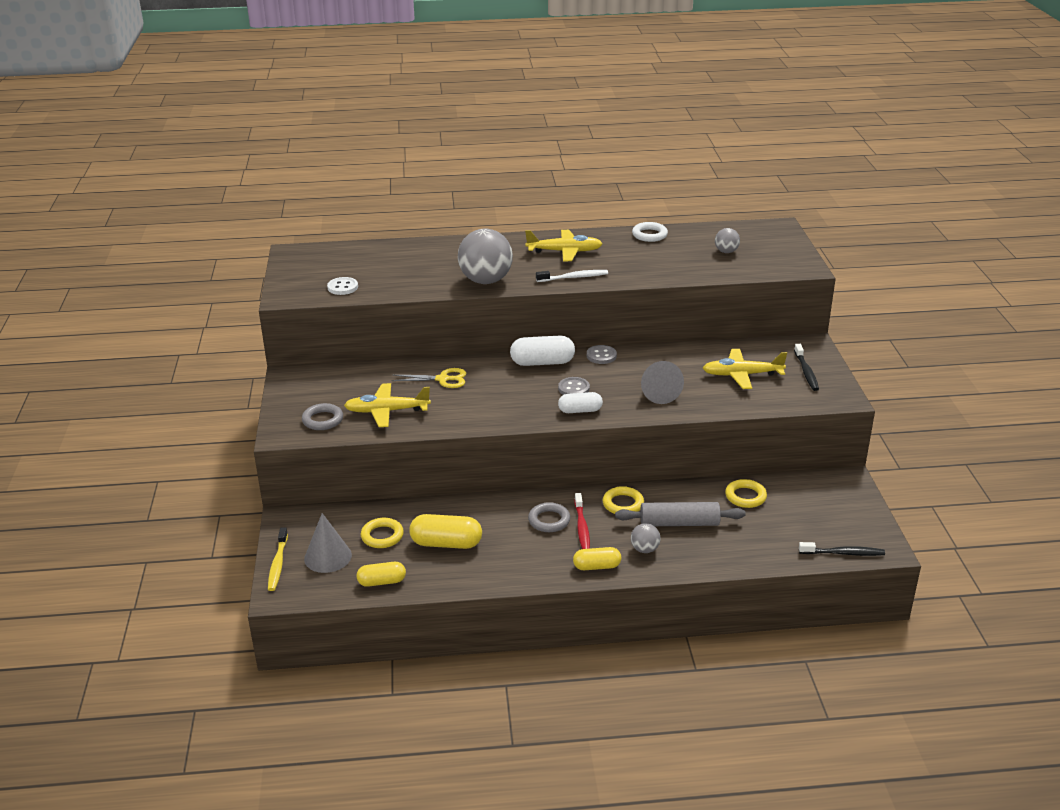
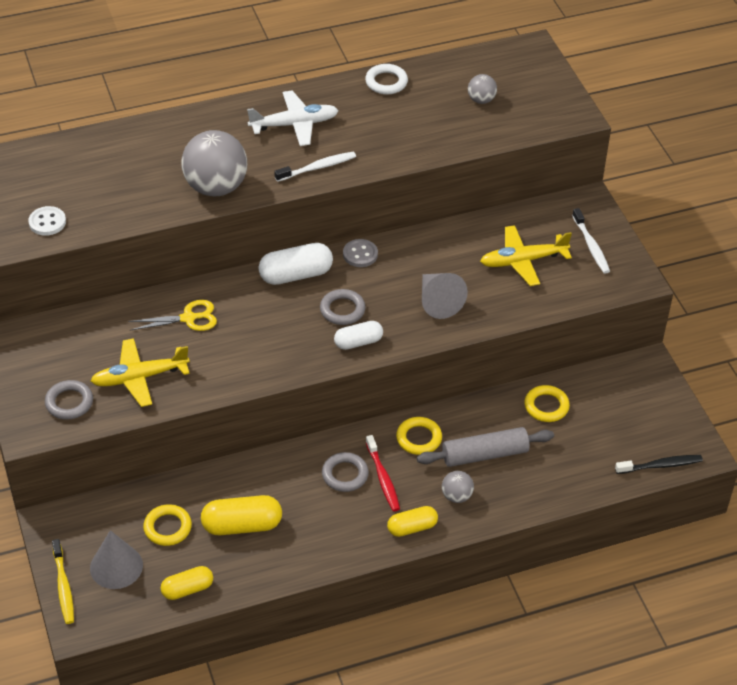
camera: 15 degrees left, 15 degrees up
yellow plane [525,230,603,261] -> white plane [247,90,339,146]
grey button [558,377,590,395] -> grey ring [320,289,366,325]
black toothbrush [794,344,819,391] -> white toothbrush [572,208,610,274]

